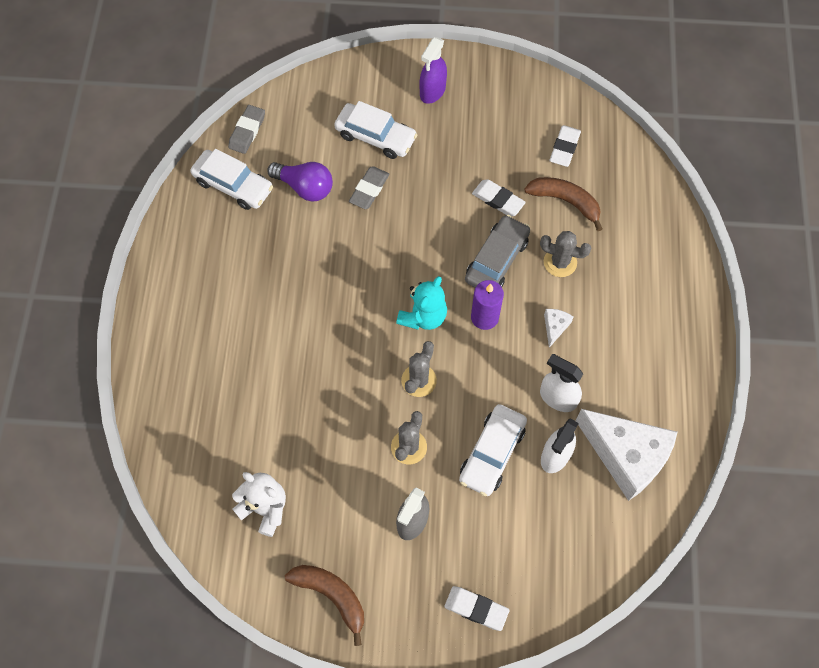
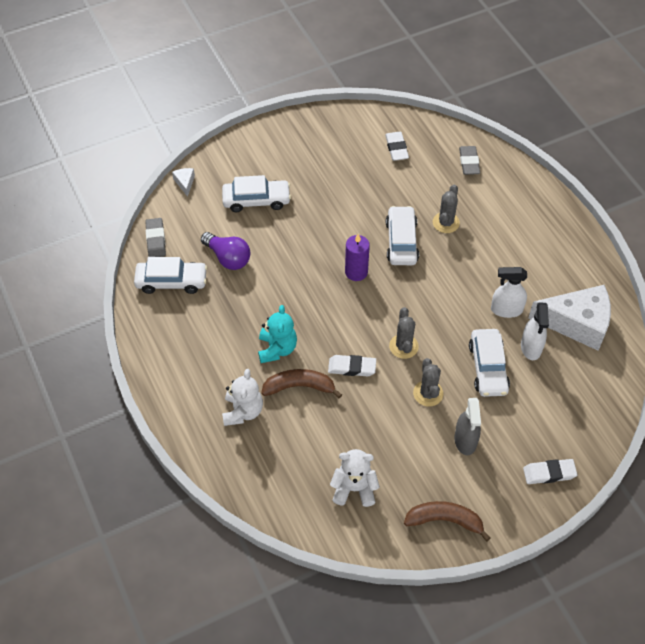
camera: 30 degrees left, 10 degrees down
purple light bulb [267,162,333,202] -> purple light bulb turned 45 degrees clockwise [201,232,250,270]
grey eraser [349,166,390,209] -> grey eraser moved to [459,146,480,175]
turquoise teddy bear [396,276,447,330] -> turquoise teddy bear moved to [258,305,297,363]
purple spray bottle [419,37,447,104] -> none
grey car [465,215,530,288] -> white car [386,206,419,265]
purple candle [471,280,504,330] -> purple candle moved to [345,234,370,281]
white eraser [472,179,526,216] -> white eraser moved to [328,355,376,376]
brown banana [524,177,602,231] -> brown banana moved to [261,369,342,399]
grey cactus [540,231,591,277] -> grey cactus turned 60 degrees counterclockwise [433,185,460,233]
white cheese [544,309,573,348] -> white cheese moved to [172,168,195,197]
none -> white teddy bear [222,369,263,426]

